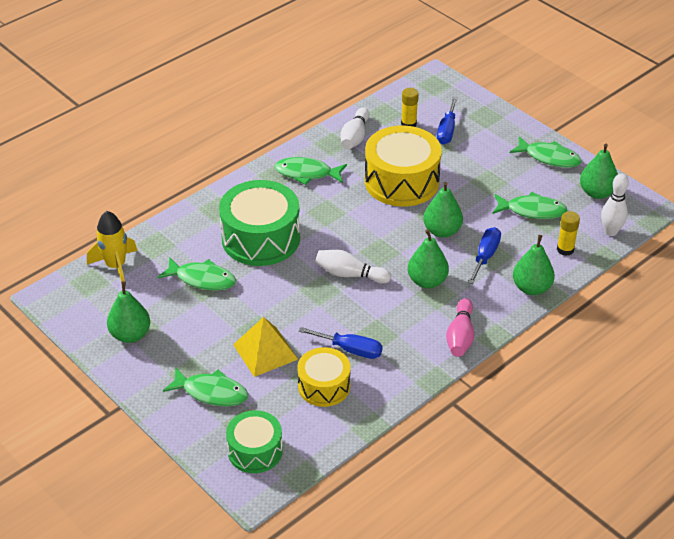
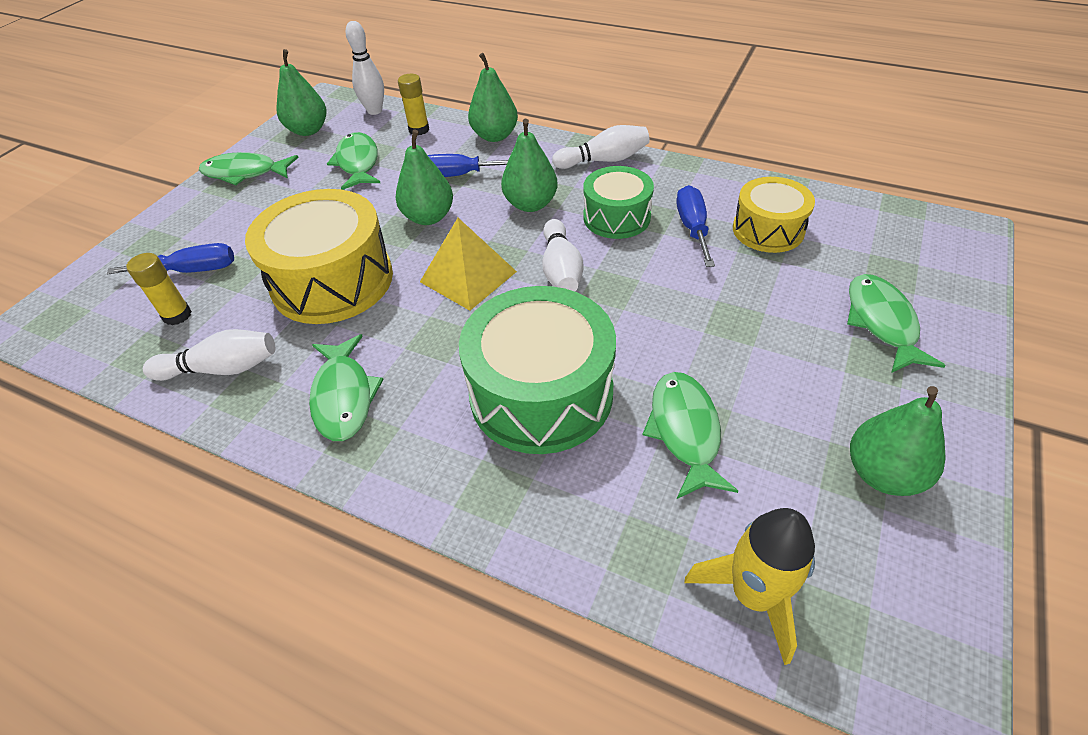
camera: 110 degrees left, 5 degrees up
green drum [226,410,283,473] -> green drum moved to [583,166,654,239]
yellow pyramid [233,317,298,377] -> yellow pyramid moved to [420,218,517,311]
pink bowling pin [446,298,474,357] -> white bowling pin [552,125,649,169]
green fish [510,136,582,168] -> green fish turned 90 degrees counterclockwise [199,152,299,185]

